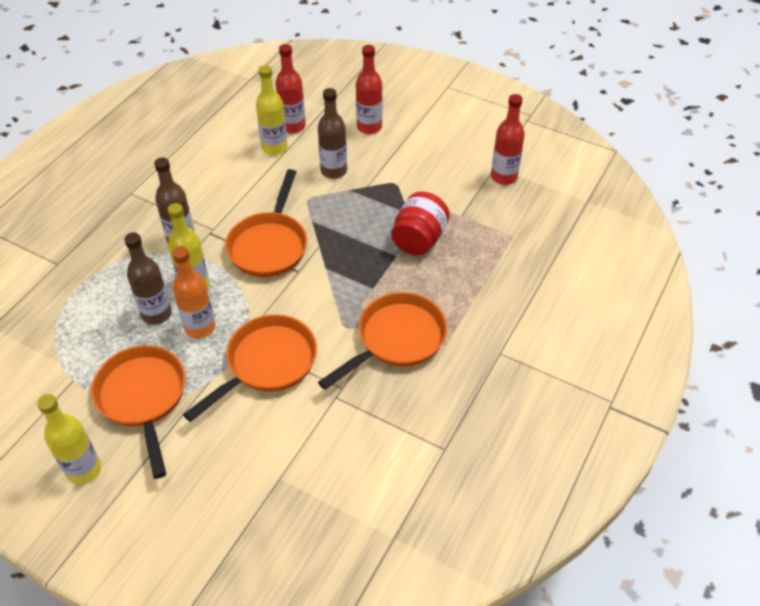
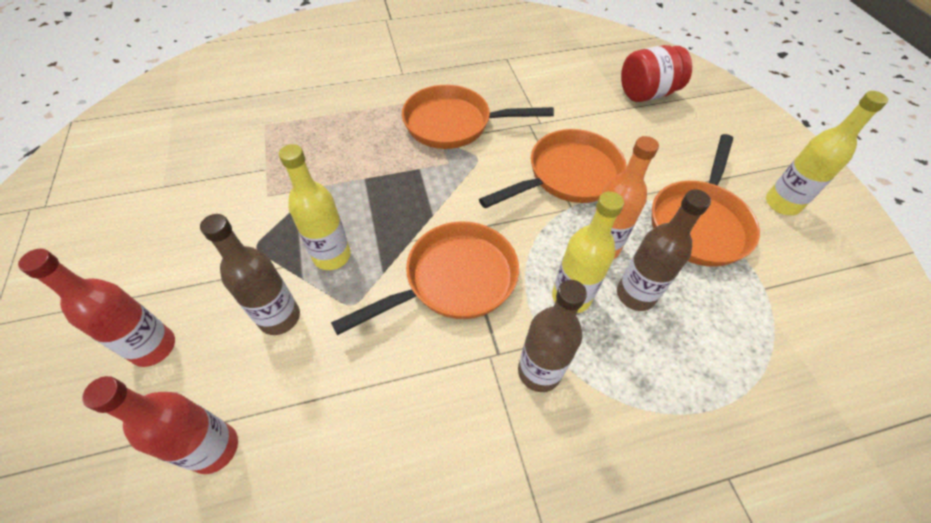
camera: 135 degrees left, 5 degrees up
orange pan [183,314,317,422] -> orange pan turned 150 degrees clockwise [479,129,627,208]
yellow bottle [256,65,288,155] -> yellow bottle moved to [279,144,351,270]
red jar [391,191,450,255] -> red jar moved to [621,45,692,102]
red bottle [491,94,525,185] -> none

